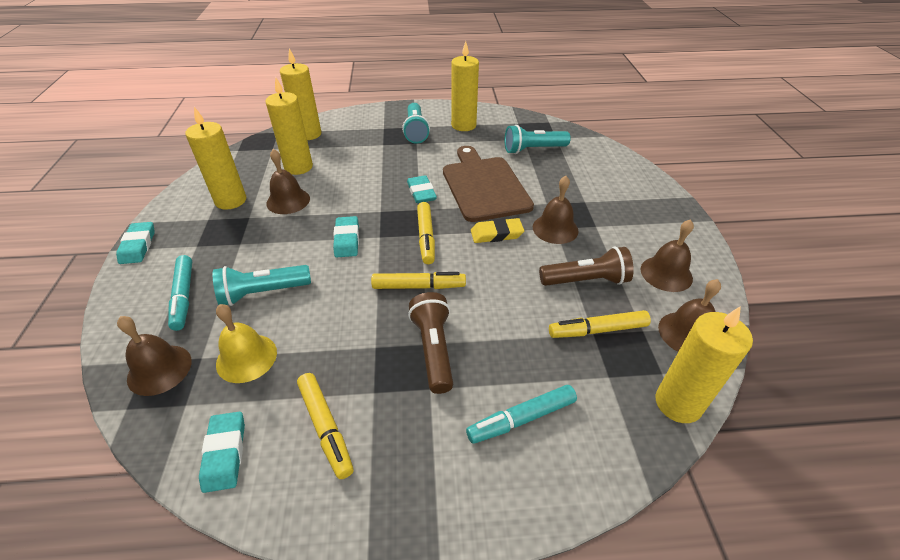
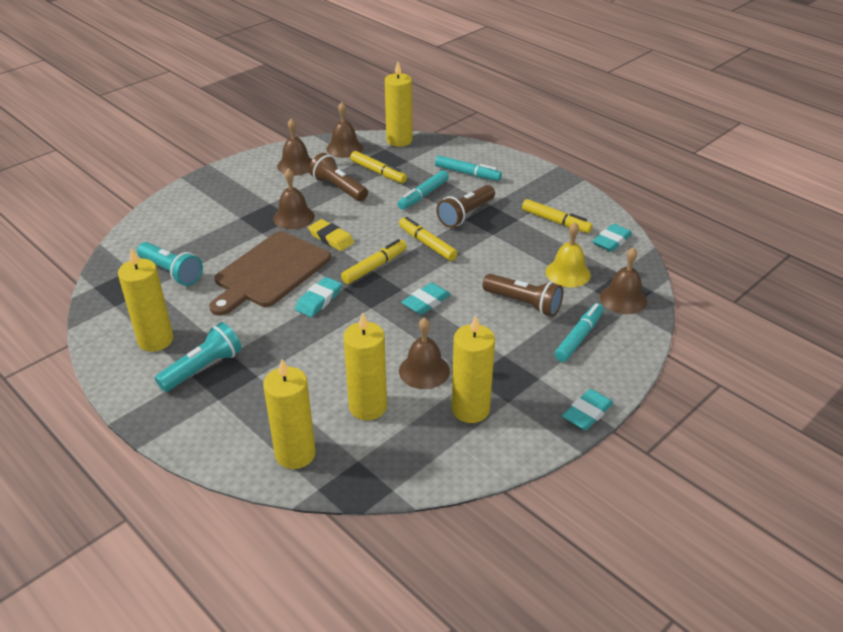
camera: 130 degrees left, 5 degrees down
turquoise flashlight [213,265,311,306] -> brown flashlight [482,274,563,317]
yellow marker [297,373,354,479] -> yellow marker turned 105 degrees clockwise [522,199,593,233]
none -> turquoise marker [398,170,449,210]

